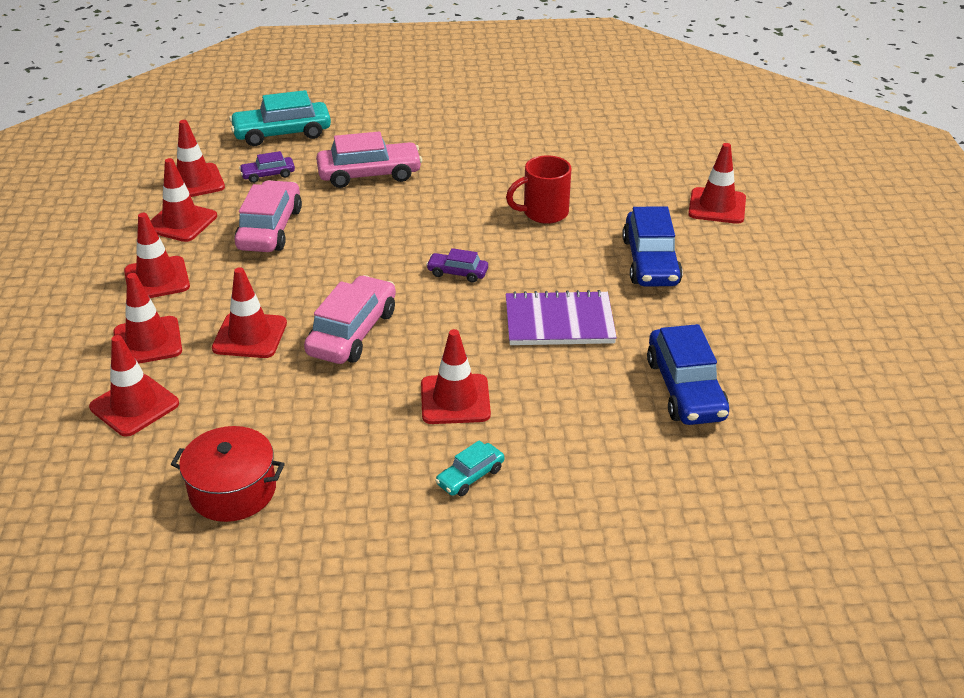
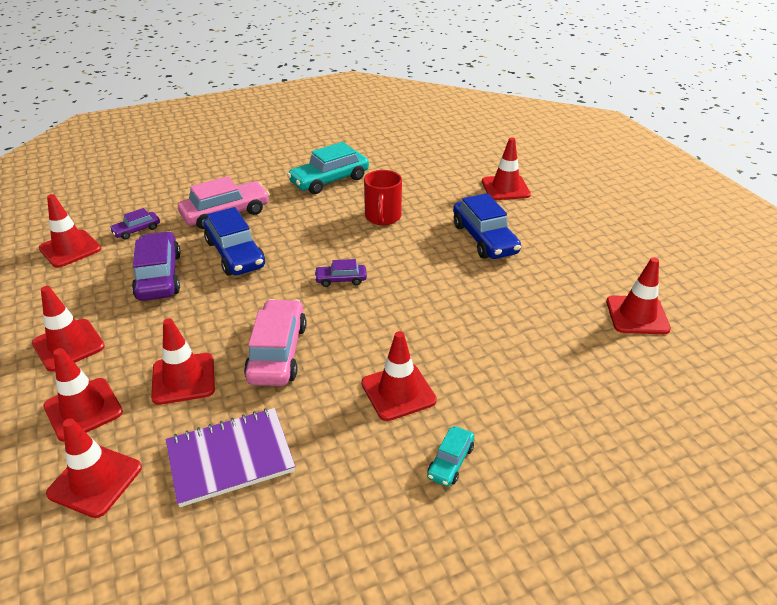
camera: 20 degrees left, 0 degrees up
red traffic cone [150,158,217,242] -> red traffic cone moved to [606,257,671,334]
red pot [171,426,285,522] -> none
turquoise car [229,90,331,146] -> turquoise car moved to [287,142,369,194]
pink car [235,180,302,252] -> purple car [132,231,181,301]
red mug [506,155,571,224] -> red mug turned 45 degrees counterclockwise [364,170,402,225]
purple notebook [506,290,617,345] -> purple notebook moved to [166,408,295,507]
blue car [647,324,729,425] -> blue car moved to [204,207,265,275]

